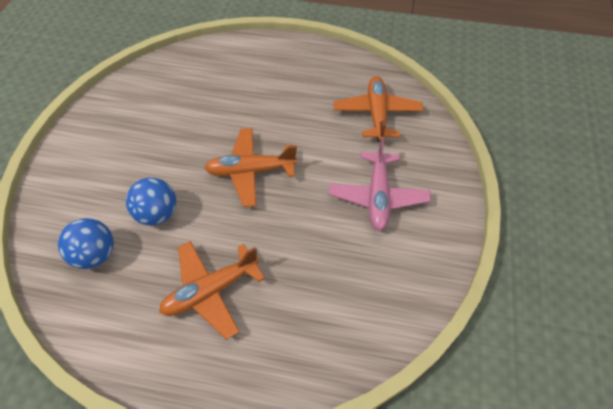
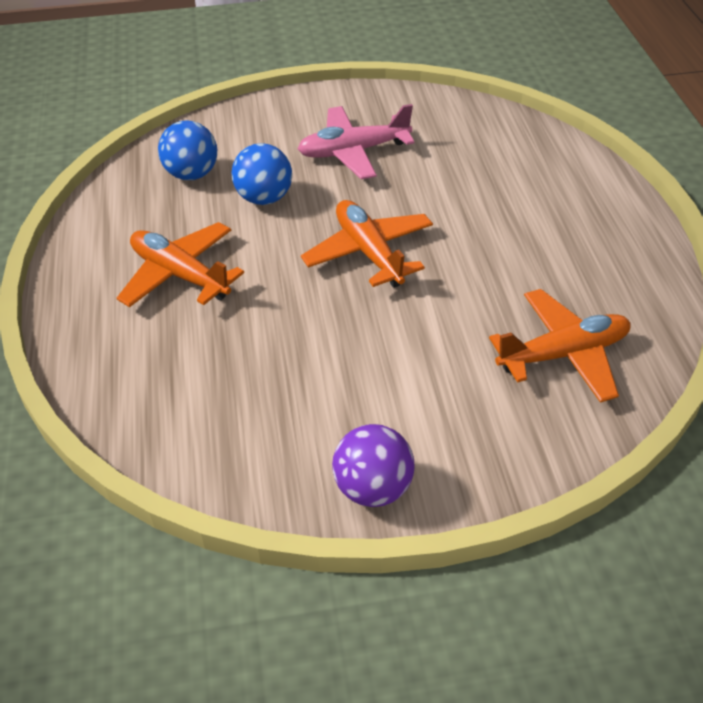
camera: 70 degrees right, 10 degrees down
pink plane [329,137,431,231] -> pink plane moved to [298,104,414,179]
none -> purple ball [332,424,415,507]

